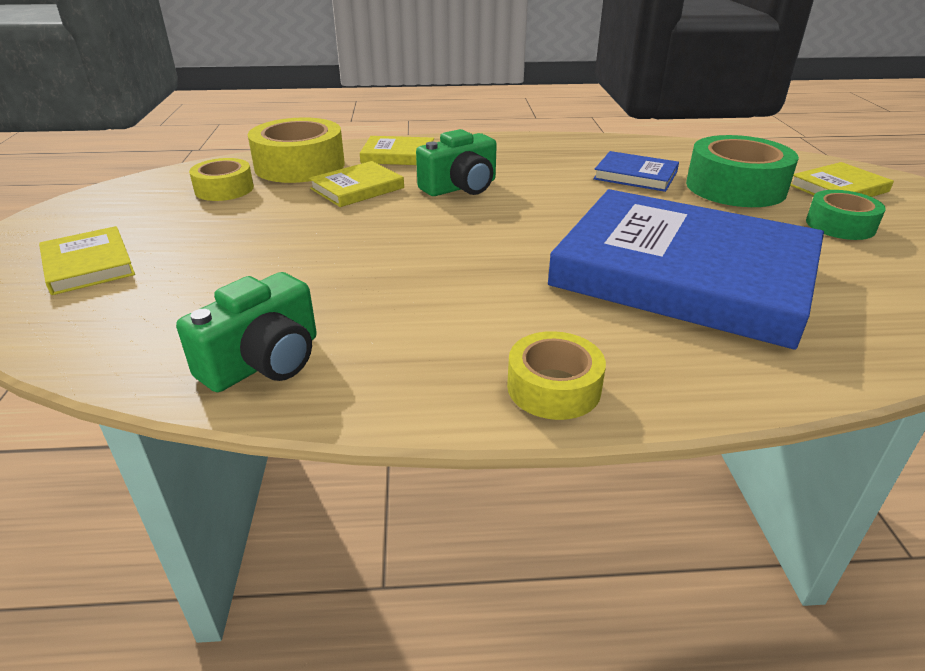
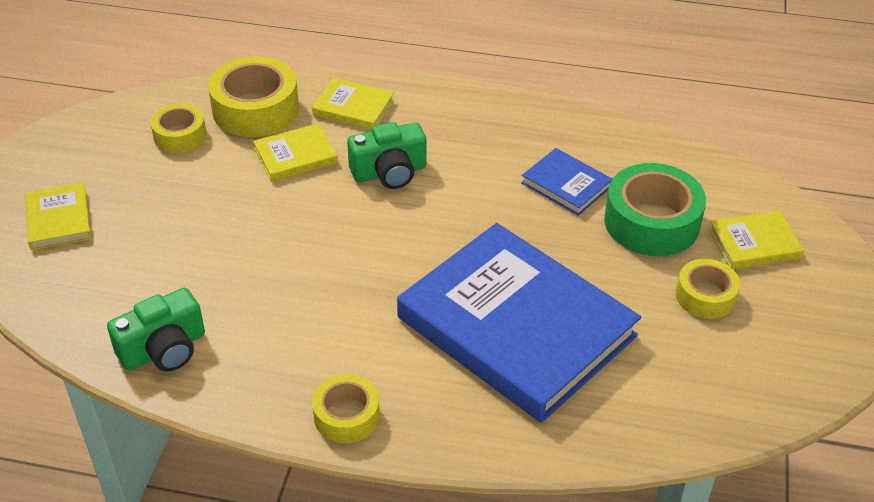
camera: 15 degrees right, 10 degrees up
green tape [806,190,886,240] -> yellow tape [676,259,740,319]

